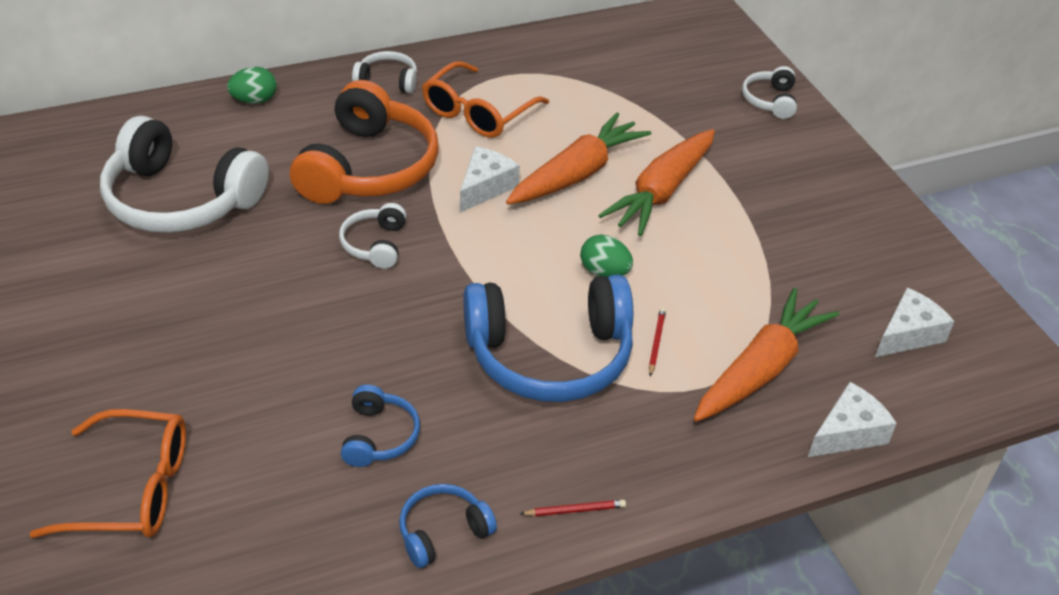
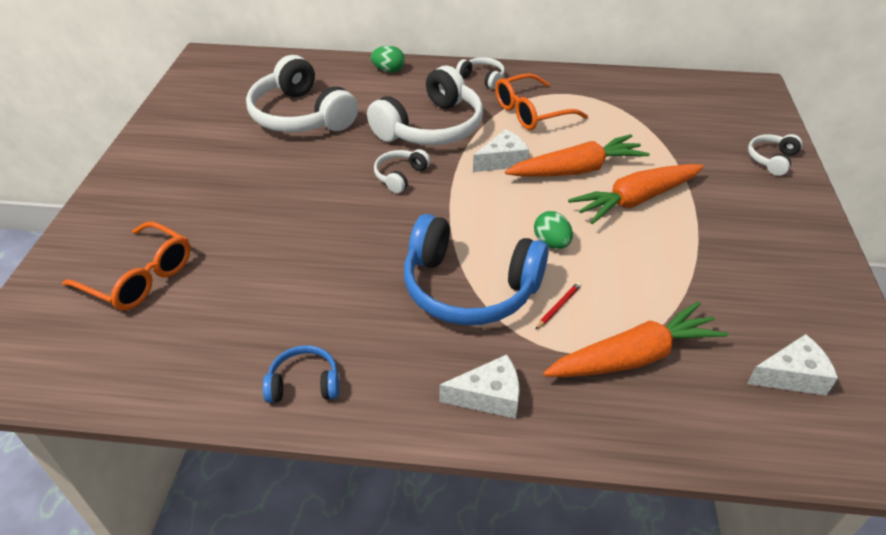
camera: 30 degrees right, 0 degrees up
orange headphones [290,80,439,204] -> white headphones [367,66,483,145]
blue headphones [341,385,420,467] -> none
red pencil [520,500,626,516] -> none
white cheese [808,382,897,457] -> white cheese moved to [439,354,520,419]

